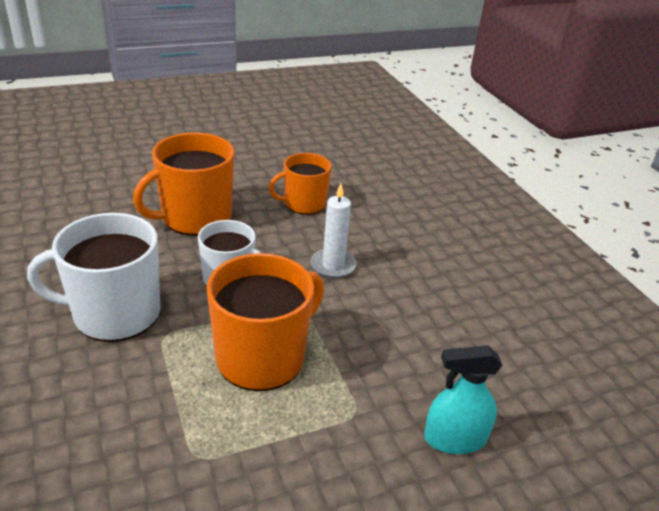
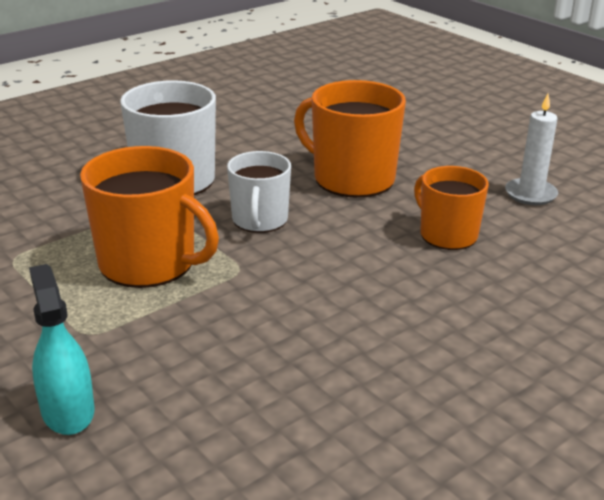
camera: 75 degrees right, 5 degrees down
white candle [311,184,357,278] -> white candle moved to [505,94,558,205]

